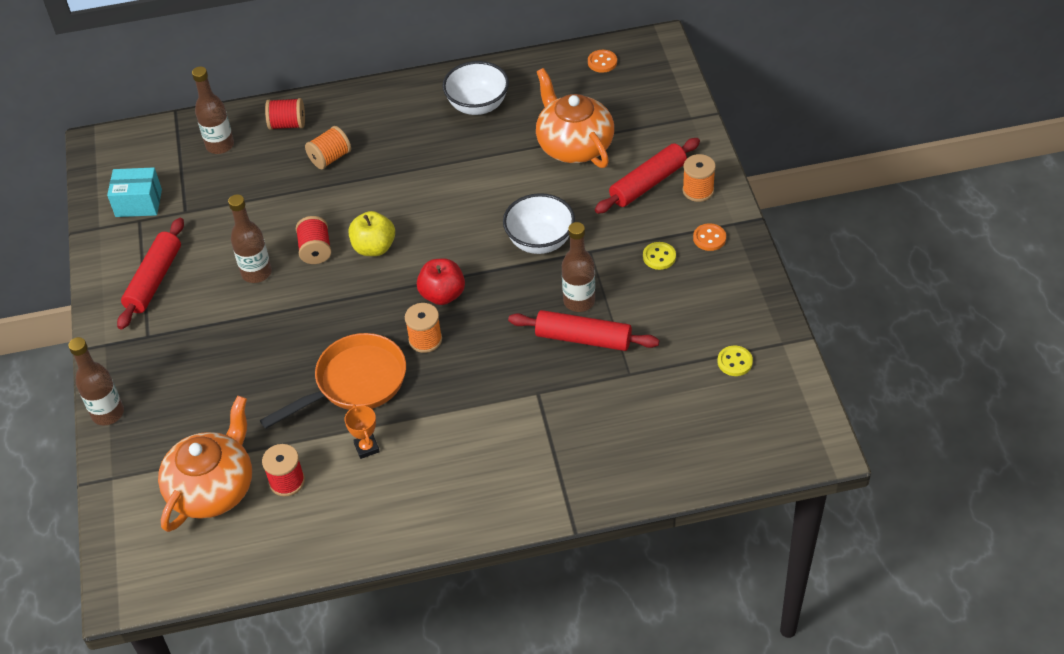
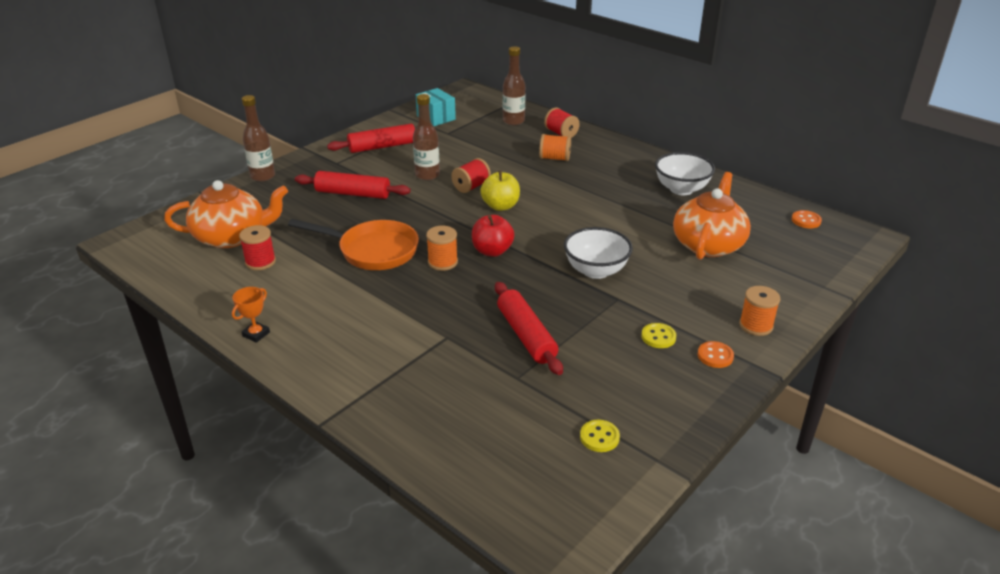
camera: 50 degrees right, 15 degrees down
orange trophy [345,405,380,459] -> orange trophy moved to [232,287,270,343]
brown bottle [562,222,595,312] -> none
red rolling pin [595,138,700,214] -> red rolling pin moved to [295,171,411,199]

